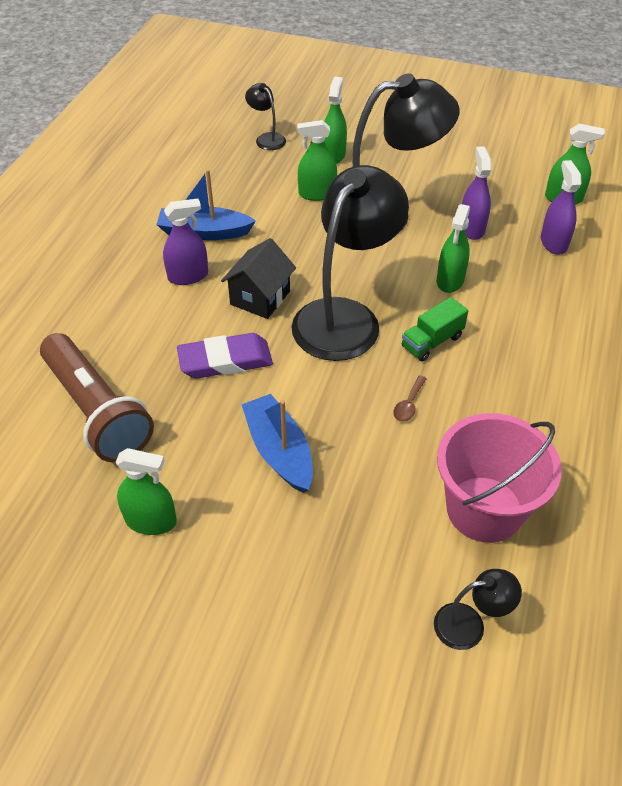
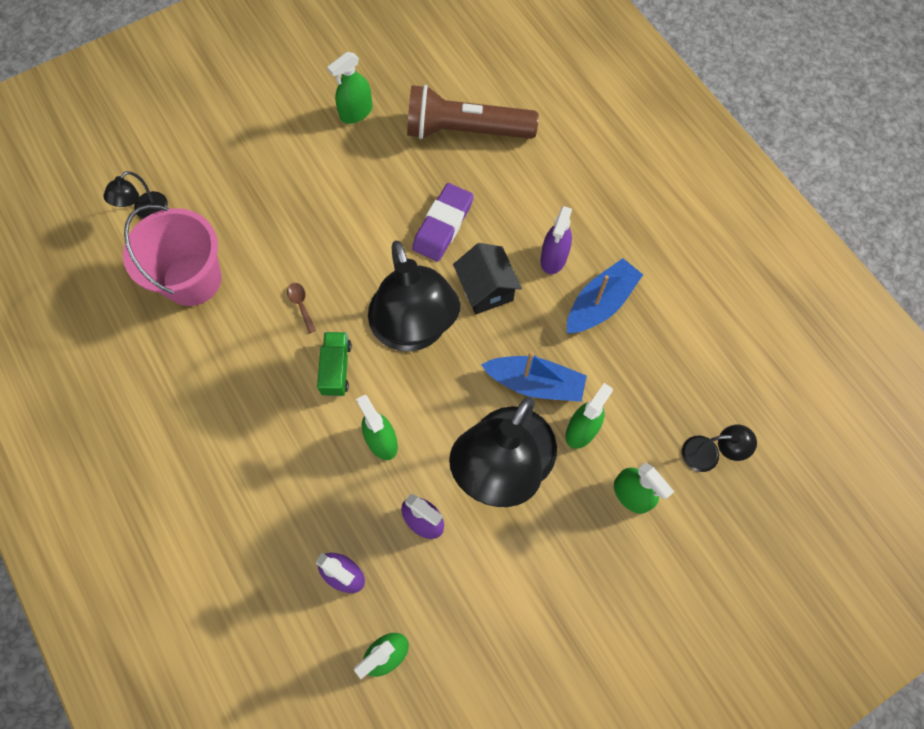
camera: 130 degrees right, 20 degrees up
blue boat [241,394,313,493] -> blue boat moved to [481,352,587,402]

